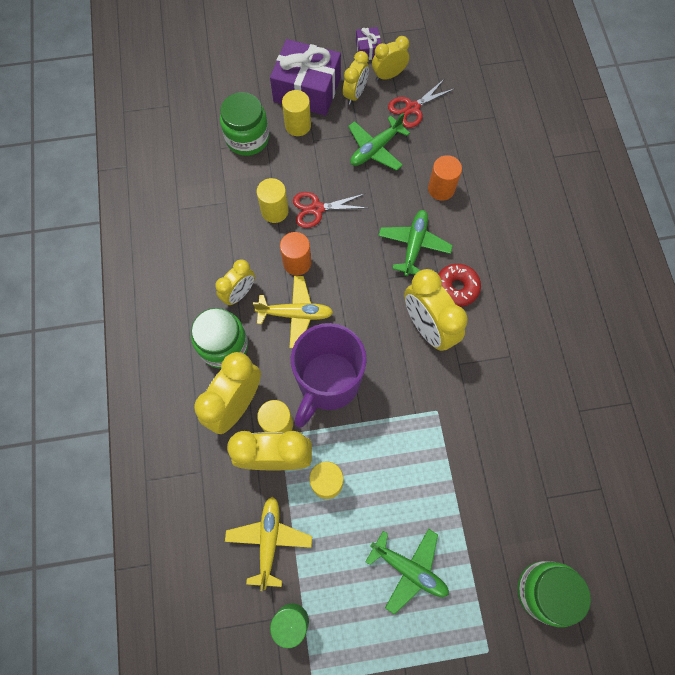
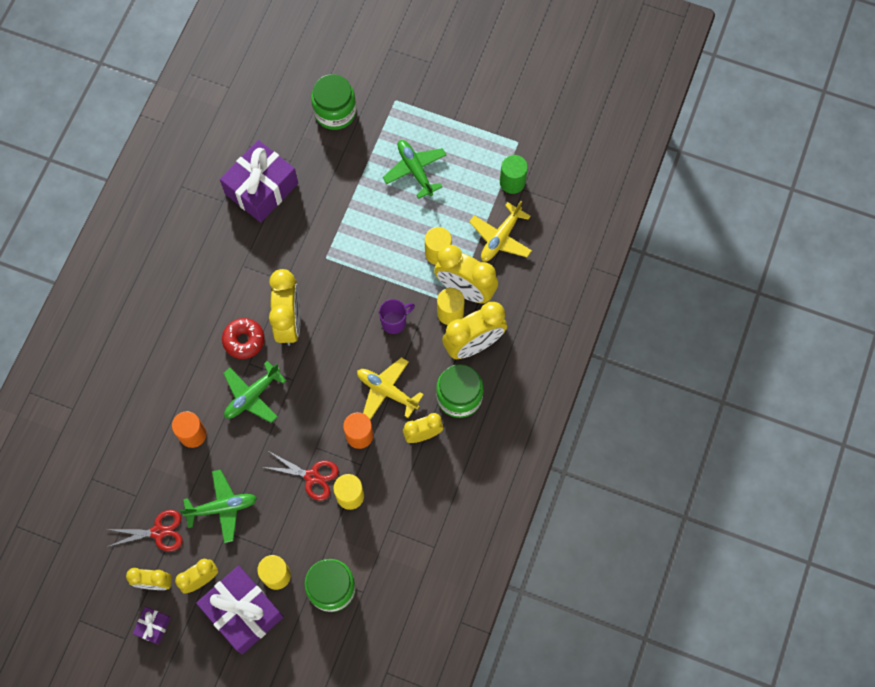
camera: 150 degrees left, 0 degrees up
purple mug [291,323,367,427] -> purple mug [379,299,415,334], size x0.46
none -> purple gift [220,140,298,222]

